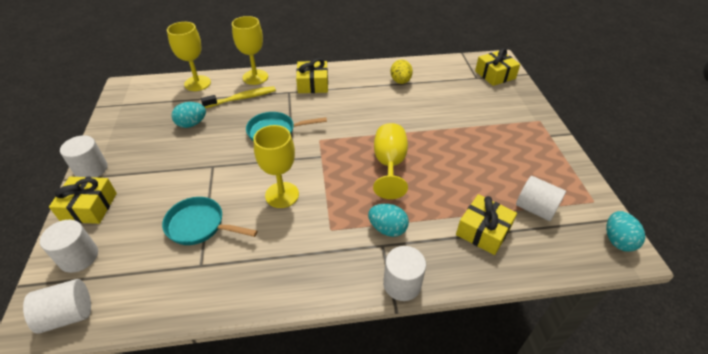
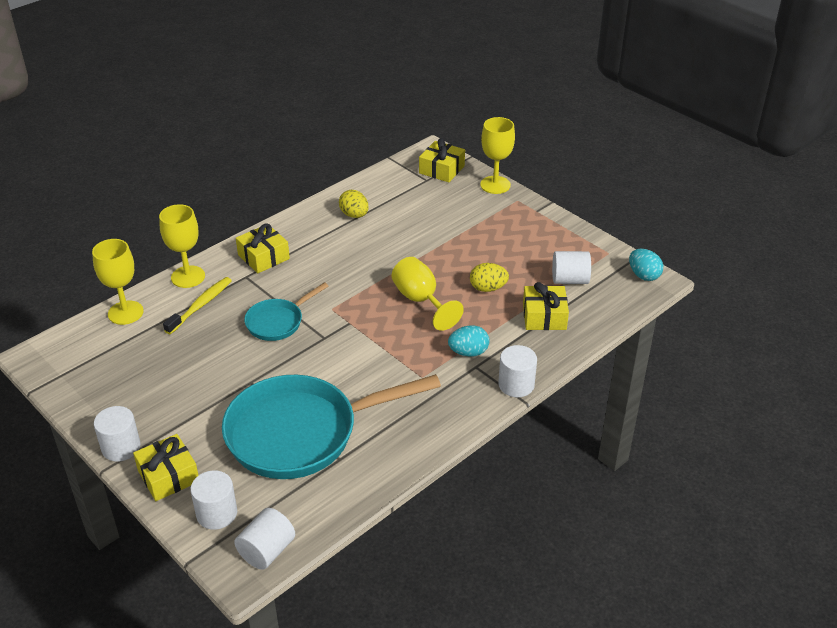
camera: 35 degrees left, 5 degrees down
turquoise pan [162,197,257,245] -> turquoise pan [222,374,441,479], size x2.04
turquoise egg [172,102,206,128] -> none
yellow goblet [253,125,299,208] -> yellow goblet moved to [480,117,515,194]
none -> yellow egg [470,263,509,292]

